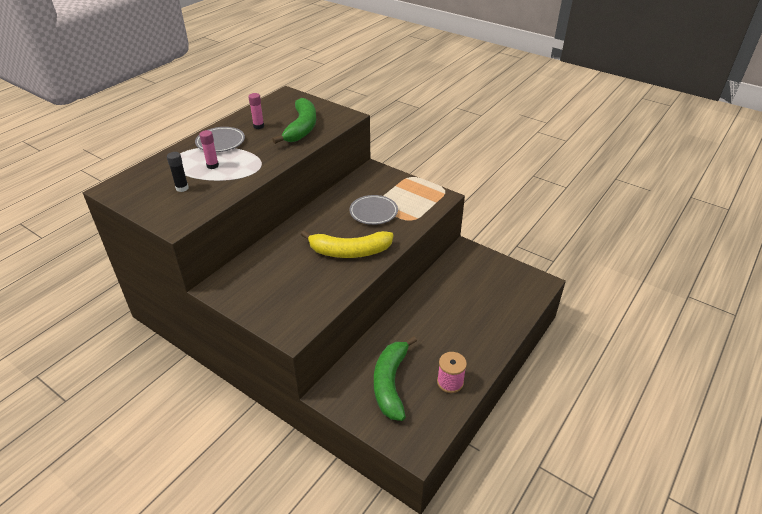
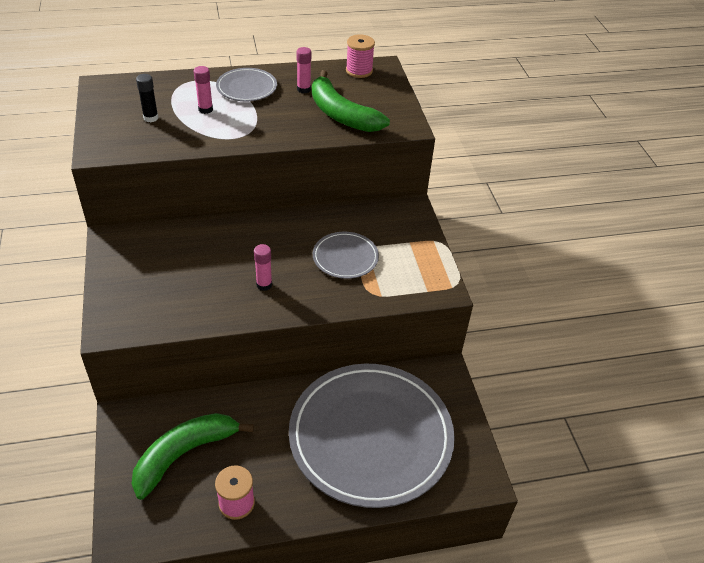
camera: 40 degrees right, 5 degrees up
green banana [272,98,316,144] -> green banana turned 90 degrees clockwise [312,70,390,132]
yellow banana [301,231,394,258] -> pink glue stick [254,244,272,291]
none -> grey plate [289,364,455,508]
none -> pink spool [346,34,375,78]

